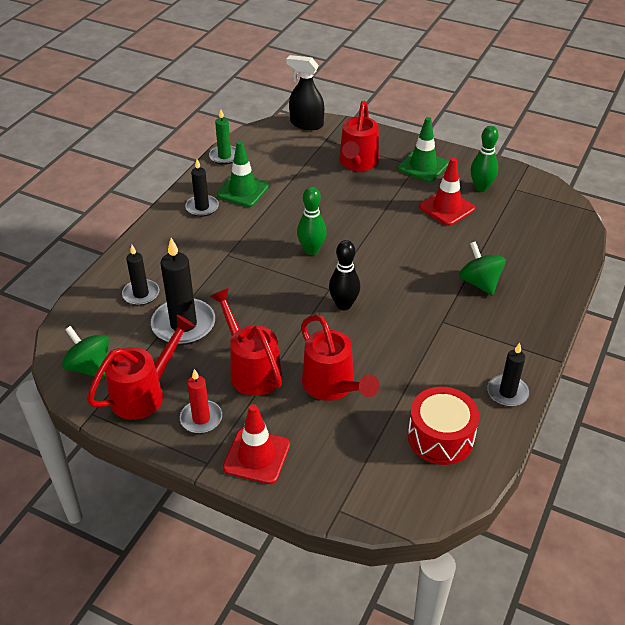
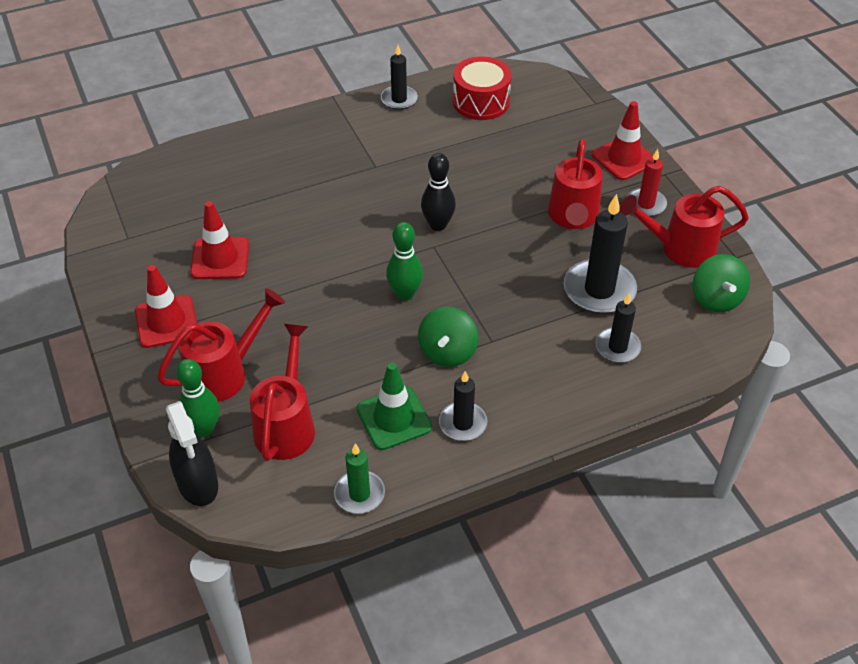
camera: 140 degrees left, 5 degrees up
red watering can [301,315,379,401] -> red watering can moved to [250,324,315,461]
green traffic cone [398,117,449,182] -> red traffic cone [135,265,197,348]
green spinning top [459,242,506,296] -> green spinning top moved to [418,307,478,367]
green bowling pin [471,126,499,192] -> green bowling pin moved to [176,359,220,437]

